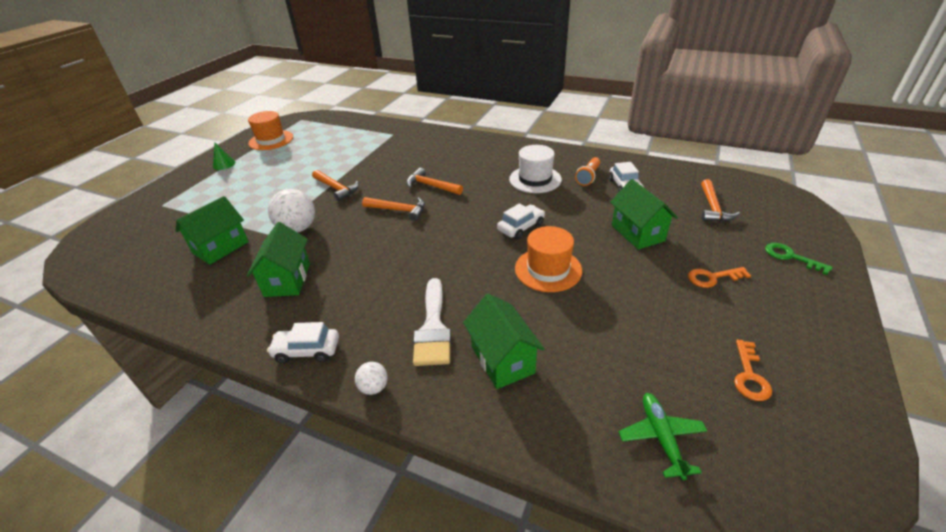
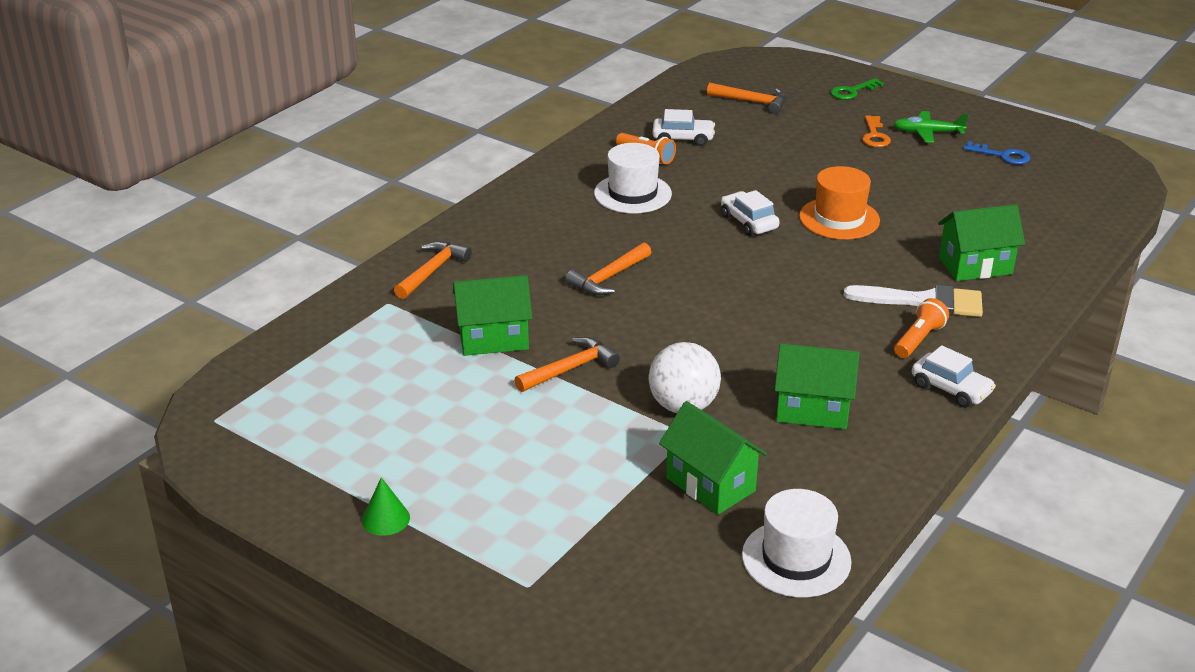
camera: 80 degrees left, 5 degrees down
orange hat [248,111,293,150] -> none
white car [267,322,339,364] -> white car turned 60 degrees counterclockwise [912,345,996,408]
white ball [355,362,388,395] -> none
orange hammer [362,197,425,221] -> orange hammer moved to [394,241,472,299]
green house [610,179,678,250] -> green house moved to [453,275,532,356]
green plane [618,393,707,480] -> green plane moved to [894,111,968,143]
orange key [734,339,772,401] -> blue key [963,141,1030,165]
none -> white hat [742,489,852,597]
none -> orange flashlight [894,298,949,358]

